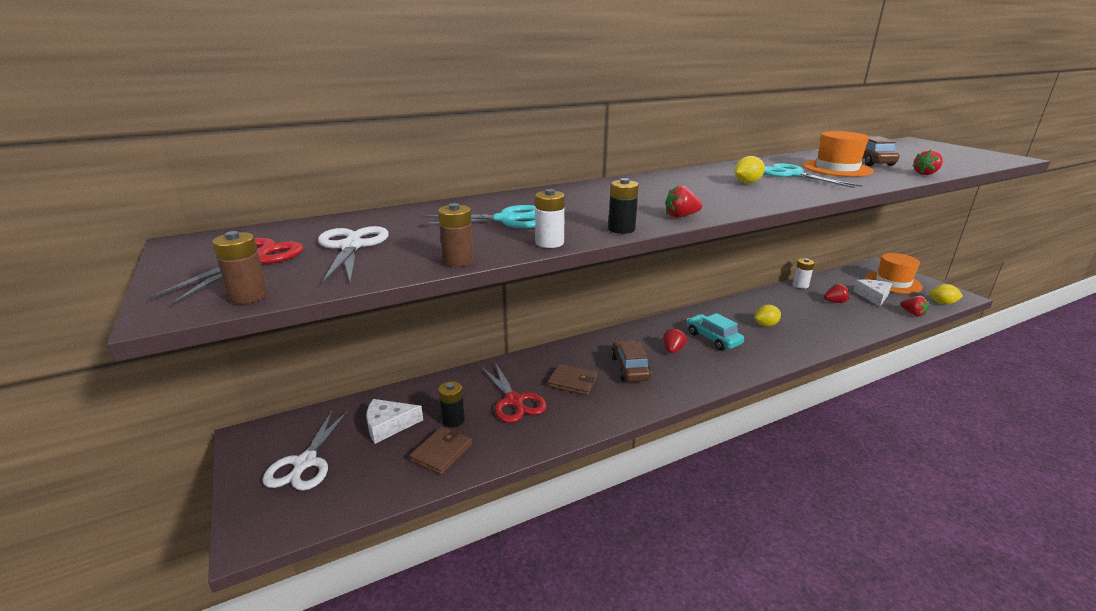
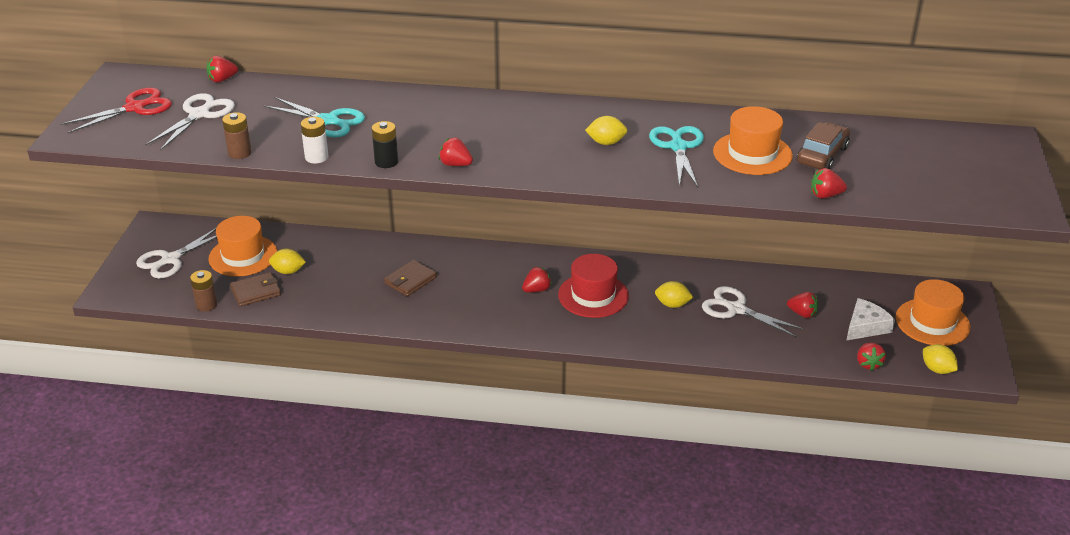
camera: 35 degrees right, 10 degrees up
brown battery [212,231,268,304] -> brown battery moved to [190,270,217,312]
white cheese [366,399,423,444] -> orange hat [209,216,277,276]
black battery [438,381,465,427] -> yellow lemon [269,249,306,274]
red scissors [481,362,547,423] -> none
brown wallet [548,364,598,395] -> brown wallet turned 75 degrees clockwise [384,260,437,296]
brown car [611,340,651,382] -> none
turquoise car [687,313,744,351] -> red hat [558,254,629,318]
white battery [793,258,814,289] -> none
none -> red strawberry [206,56,238,82]
none -> white scissors [702,286,804,338]

